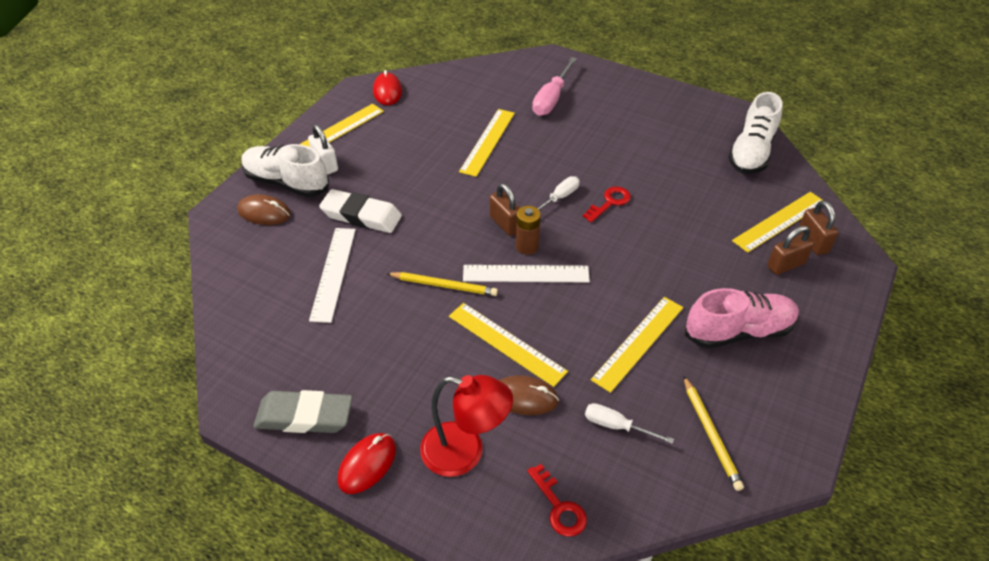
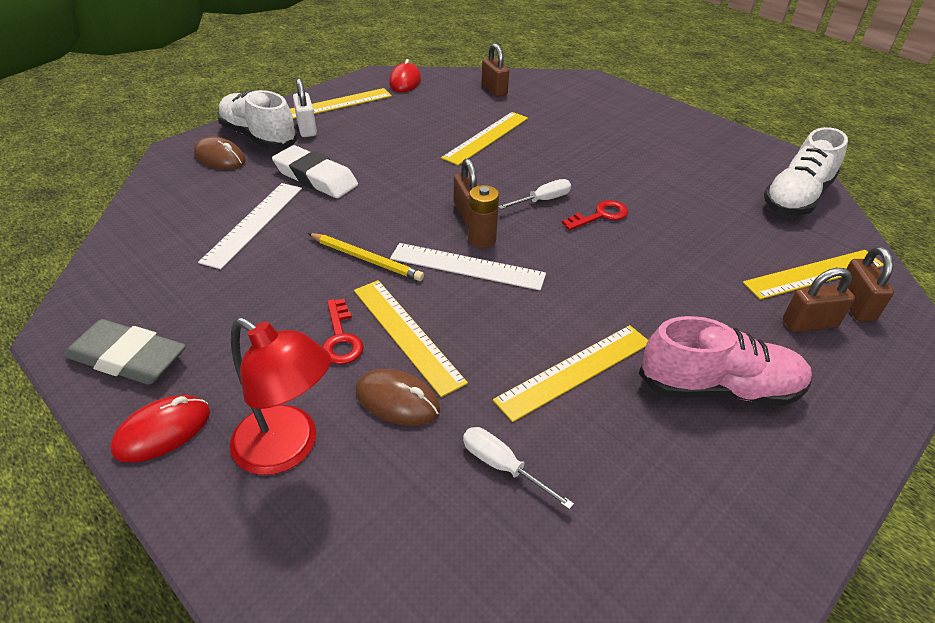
camera: 15 degrees right, 5 degrees down
red key [527,464,587,537] -> red key moved to [322,299,364,364]
pink screwdriver [532,57,577,116] -> none
yellow pencil [684,376,744,491] -> none
none -> brown padlock [482,43,509,97]

